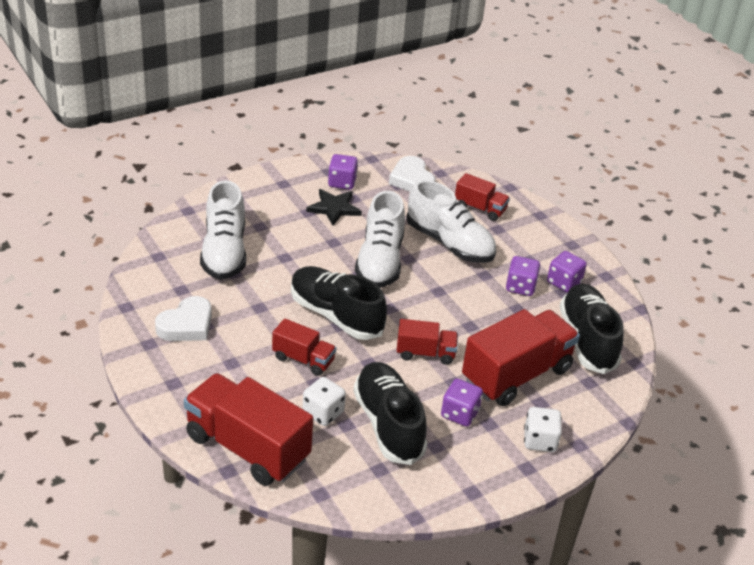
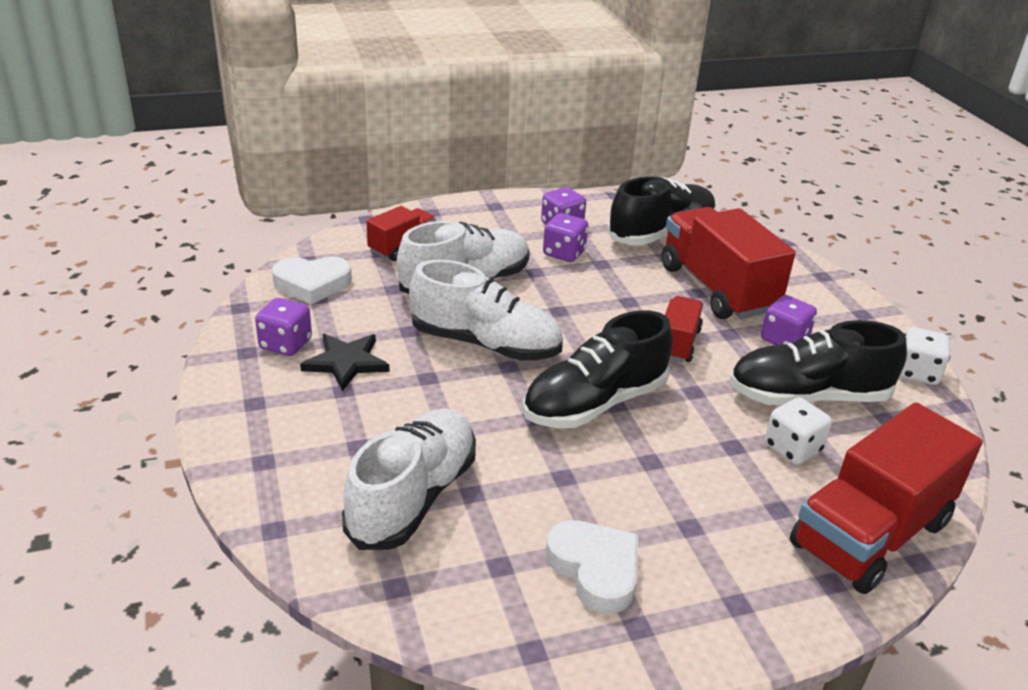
camera: 75 degrees left, 5 degrees down
white shoe [200,180,246,280] -> white shoe turned 75 degrees counterclockwise [342,408,476,550]
red truck [272,318,336,376] -> none
white dice [524,407,562,452] -> white dice moved to [900,327,950,385]
black shoe [559,284,624,374] -> black shoe turned 135 degrees clockwise [607,177,716,246]

